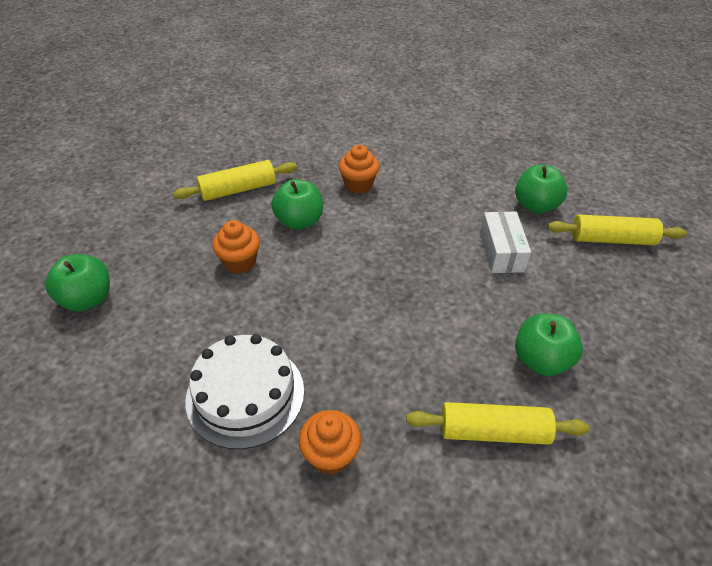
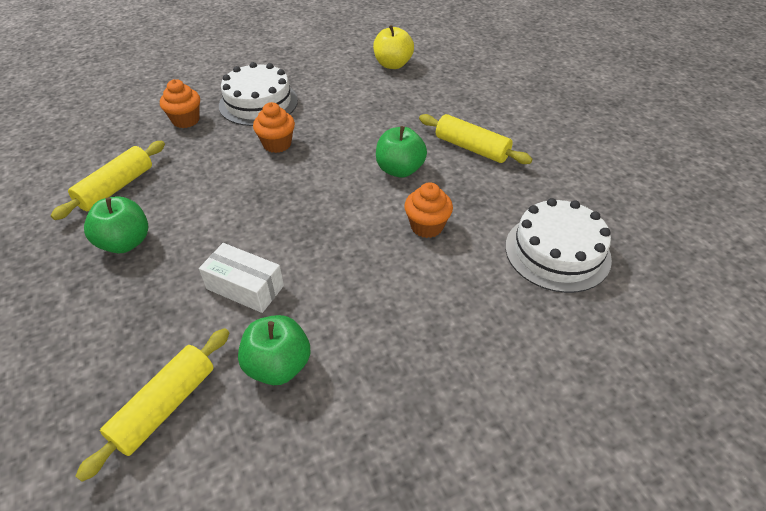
camera: 120 degrees right, 0 degrees up
green apple [45,254,110,312] -> yellow apple [373,25,414,69]
yellow rolling pin [173,160,297,201] -> yellow rolling pin turned 60 degrees counterclockwise [419,114,532,164]
orange cupcake [212,220,260,274] -> orange cupcake moved to [253,102,295,153]
none -> white cake [505,198,612,293]

